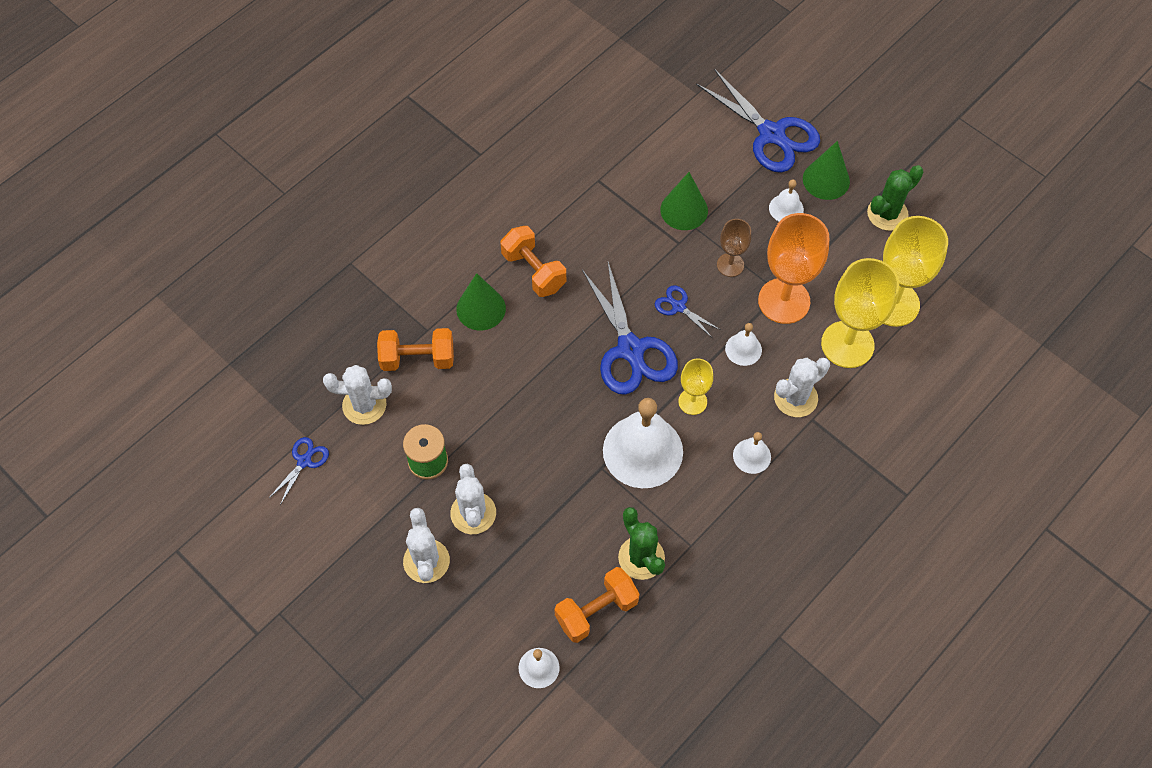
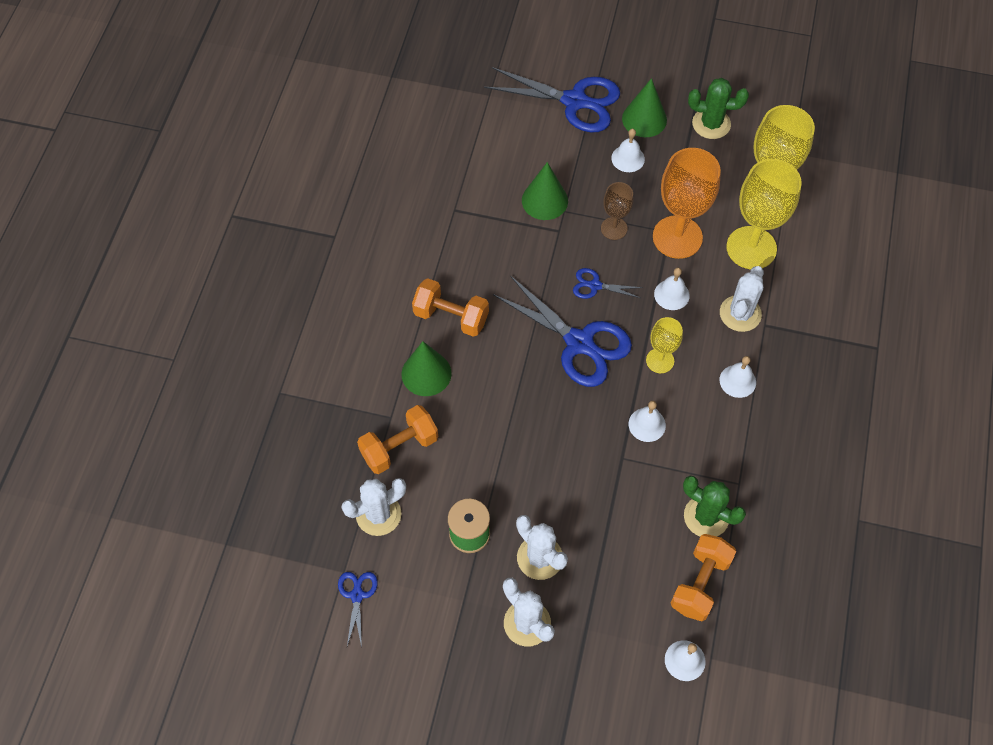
camera: 30 degrees left, 0 degrees up
white bell [603,398,683,488] -> white bell [629,401,666,442], size x0.47
green cactus [867,165,923,231] -> green cactus turned 75 degrees clockwise [688,78,749,139]

